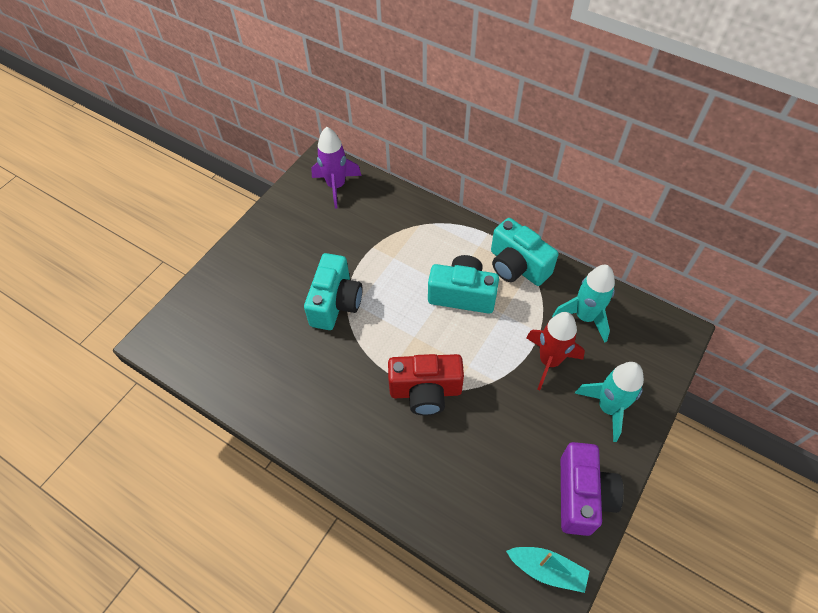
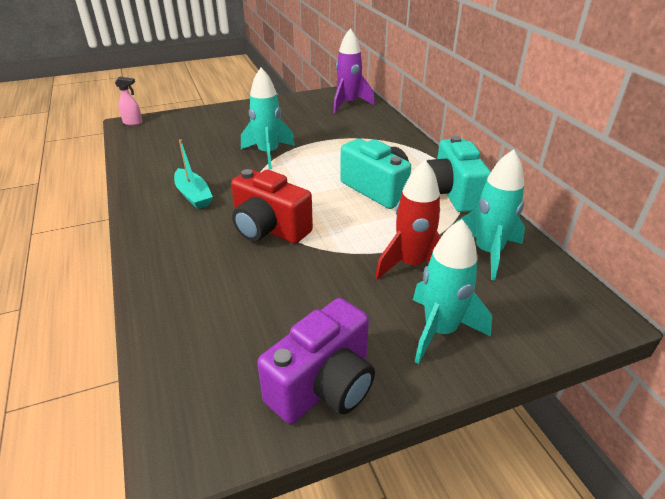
camera: 35 degrees right, 20 degrees down
turquoise camera [304,253,363,330] -> turquoise rocket [241,68,295,170]
turquoise boat [506,547,589,593] -> turquoise boat moved to [174,140,213,209]
none -> pink spray bottle [114,77,143,125]

